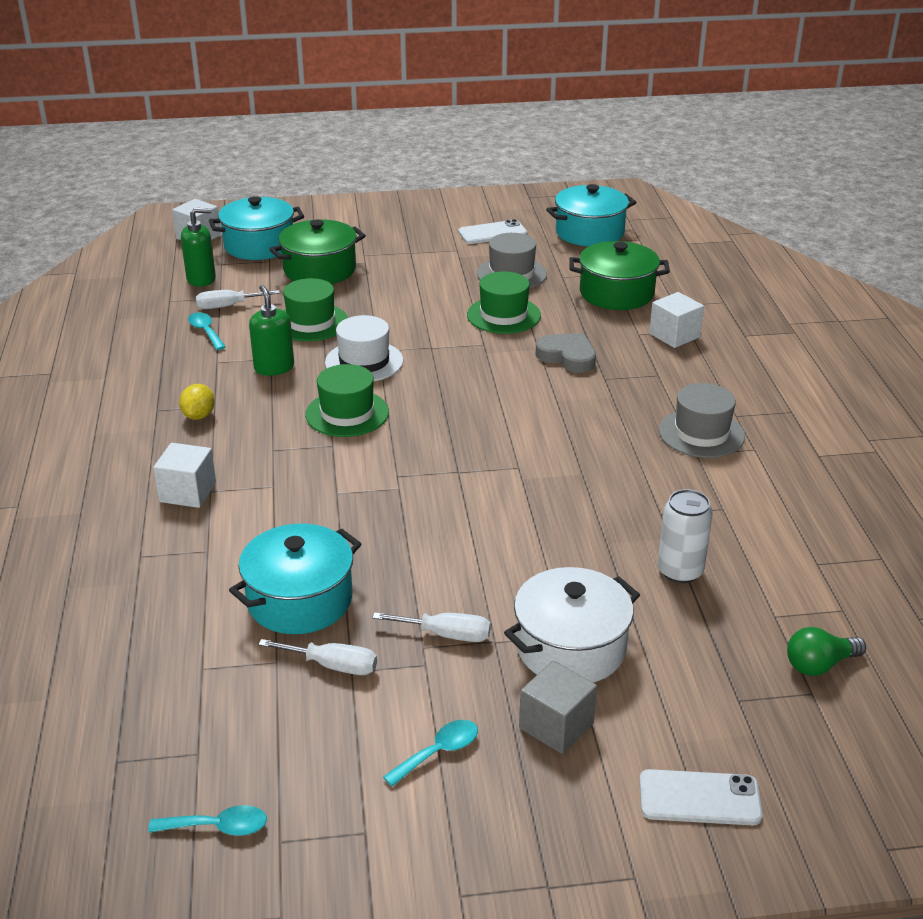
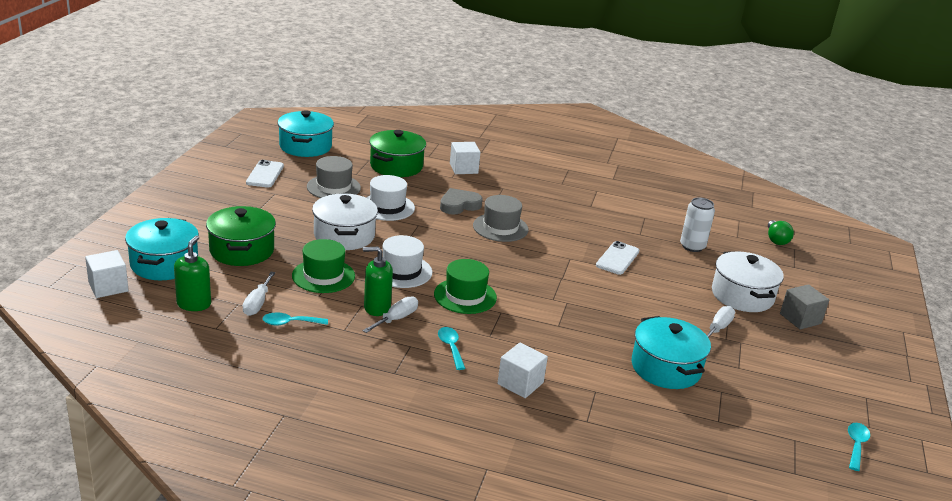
camera: 70 degrees left, 5 degrees down
yellow lemon [179,384,215,420] -> none
white screwdriver [258,639,377,675] -> white screwdriver moved to [362,296,418,333]
turquoise spoon [383,720,478,786] -> turquoise spoon moved to [438,327,466,370]
green hat [467,271,541,334] -> white hat [366,175,415,221]
white phone [640,769,762,825] -> white phone moved to [596,241,639,275]
grey hat [659,383,745,458] -> grey hat moved to [473,195,529,242]
none -> white pot [312,193,378,250]

